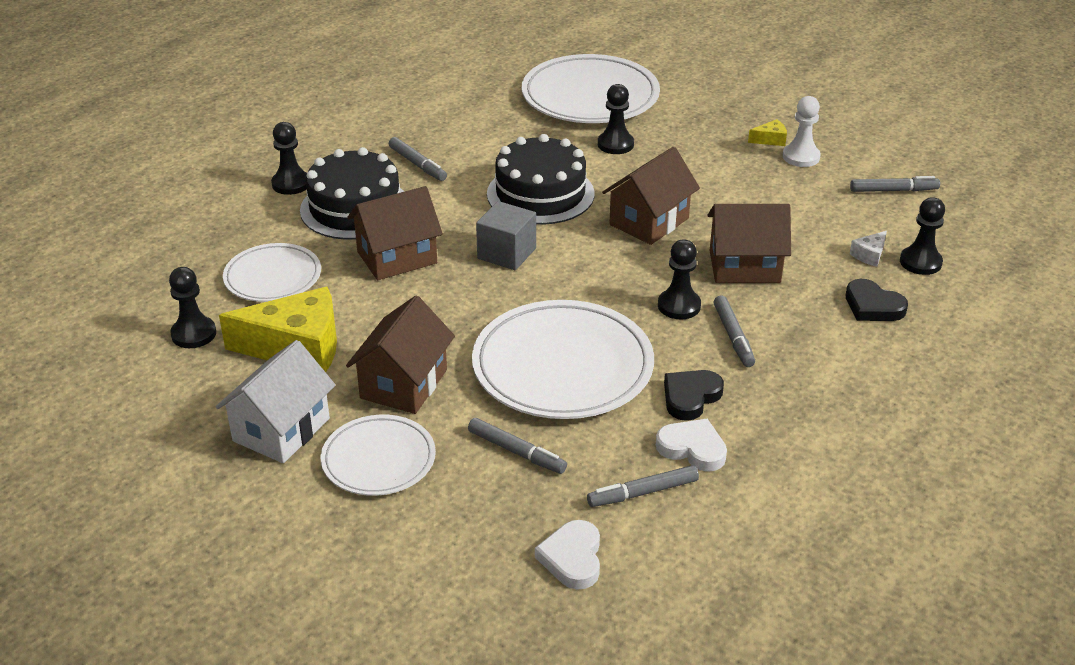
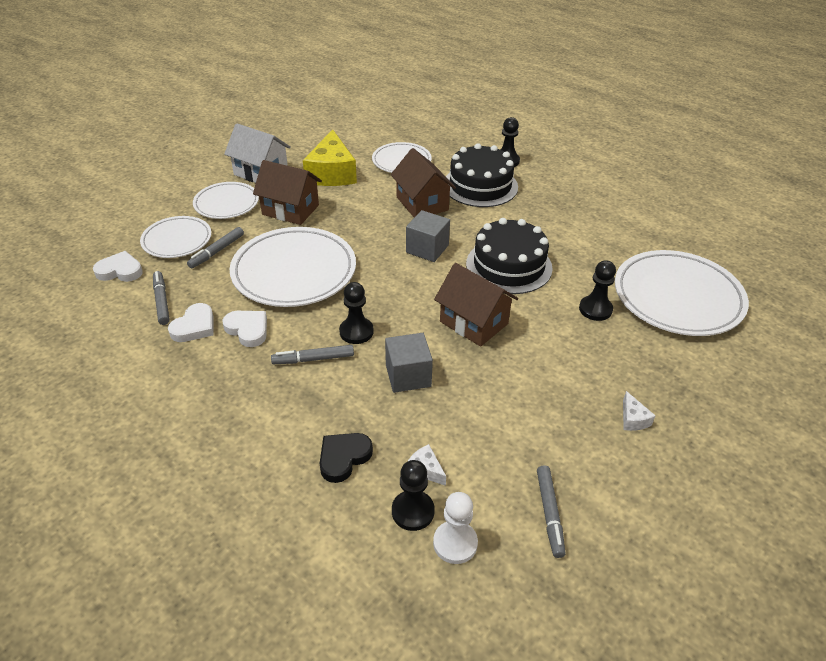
camera: 90 degrees right, 5 degrees up
black pawn [169,267,216,348] -> none
grey marker [389,137,447,181] -> none
black heart [664,370,724,421] -> white heart [223,311,267,347]
brown house [708,204,791,283] -> grey cube [385,333,433,393]
yellow cheese [748,119,787,146] -> white cheese [623,391,656,431]
white pawn [783,96,821,167] -> white pawn moved to [433,492,478,564]
none -> white plate [140,216,211,258]

